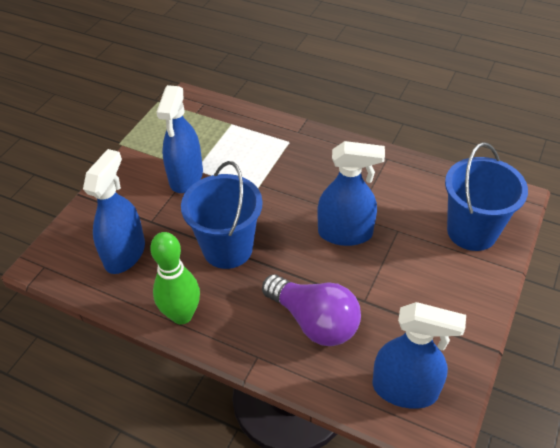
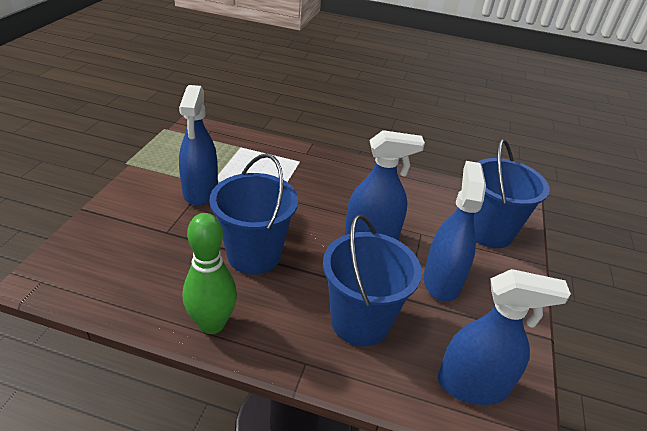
camera: 15 degrees left, 10 degrees down
blue spray bottle [83,149,145,274] -> blue spray bottle moved to [423,161,486,302]
purple light bulb [262,274,361,346] -> blue bucket [323,215,422,346]

